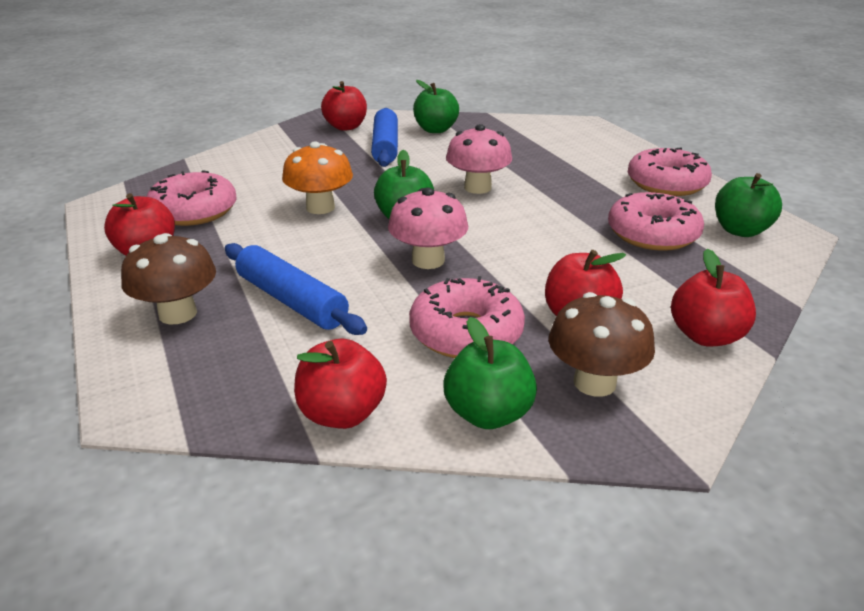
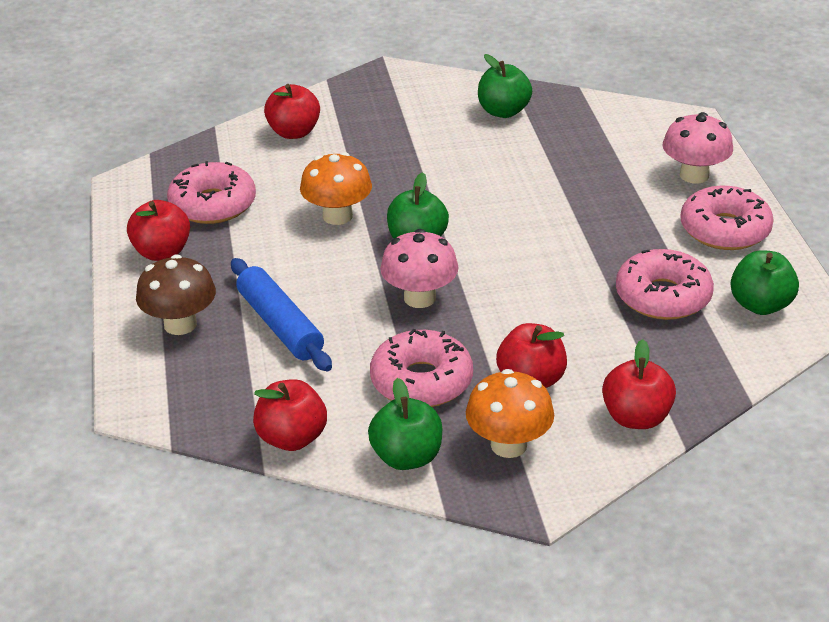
camera: 15 degrees right, 5 degrees up
red apple [321,81,367,131] -> red apple moved to [264,84,320,139]
blue rolling pin [371,108,398,167] -> none
pink mushroom [446,124,512,194] -> pink mushroom moved to [663,112,733,184]
brown mushroom [549,292,655,397] -> orange mushroom [466,369,554,458]

